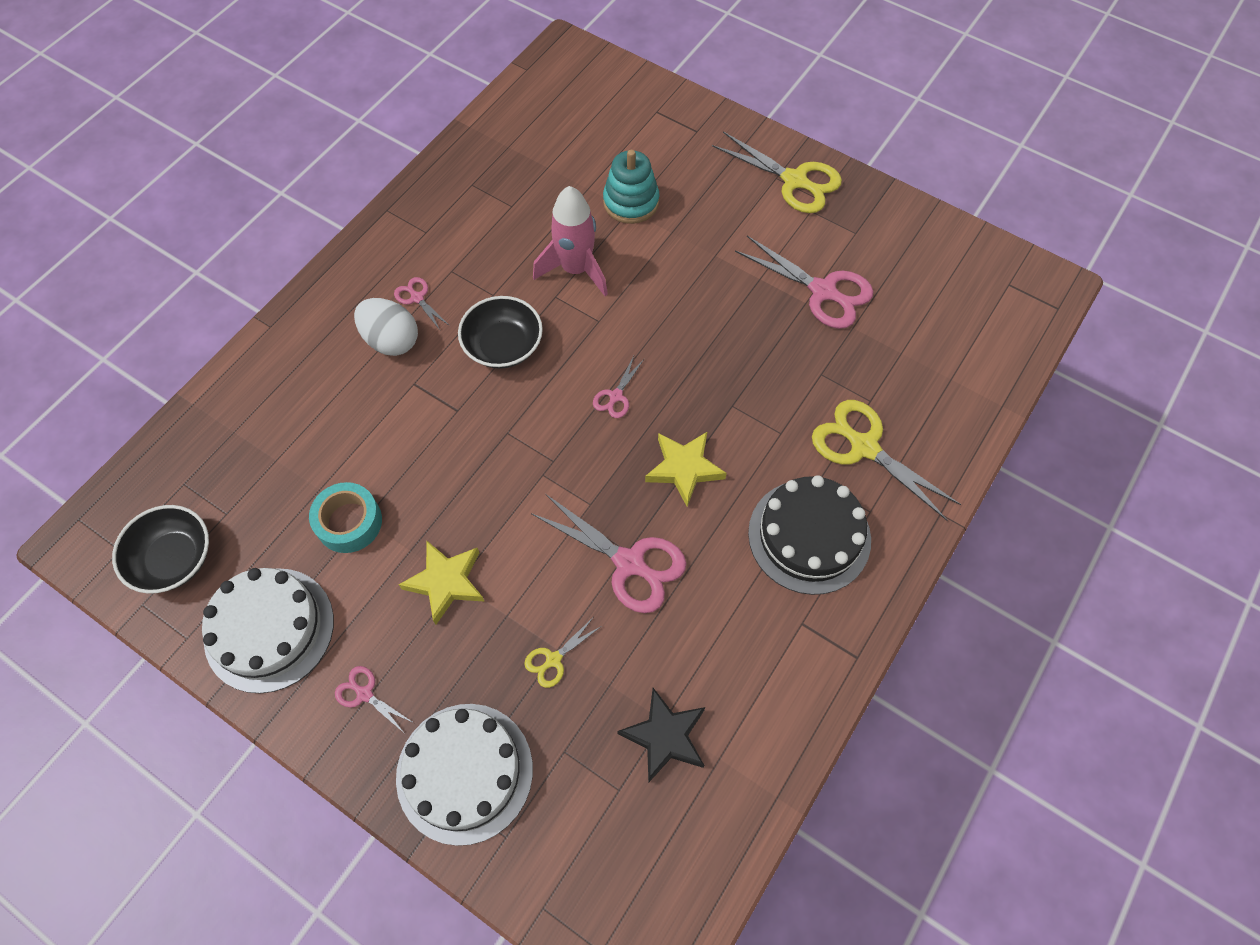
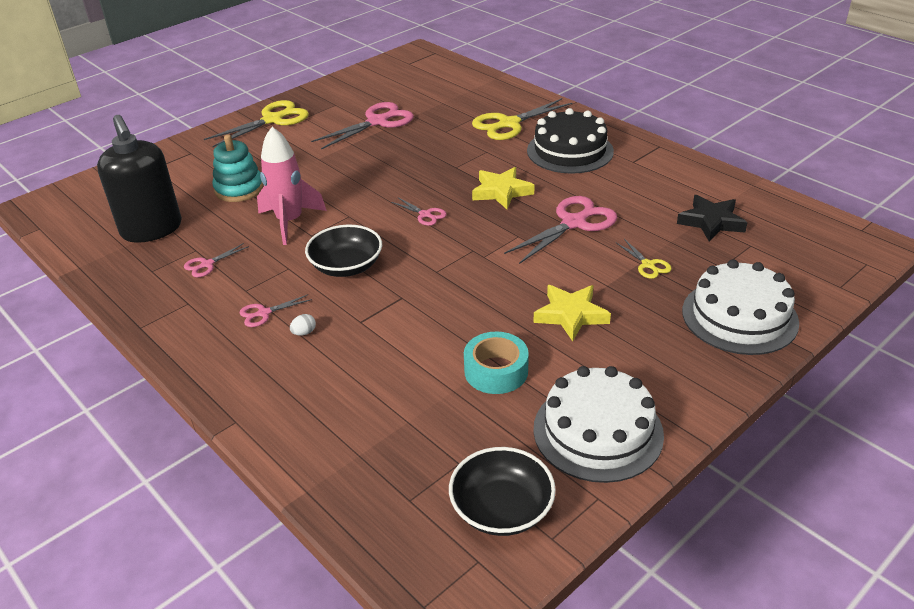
camera: 75 degrees left, 25 degrees down
pink scissors [335,666,414,733] -> pink scissors moved to [184,243,249,277]
white egg [354,298,418,356] -> white egg [290,314,316,335], size x0.40
none -> black soap dispenser [97,115,182,243]

